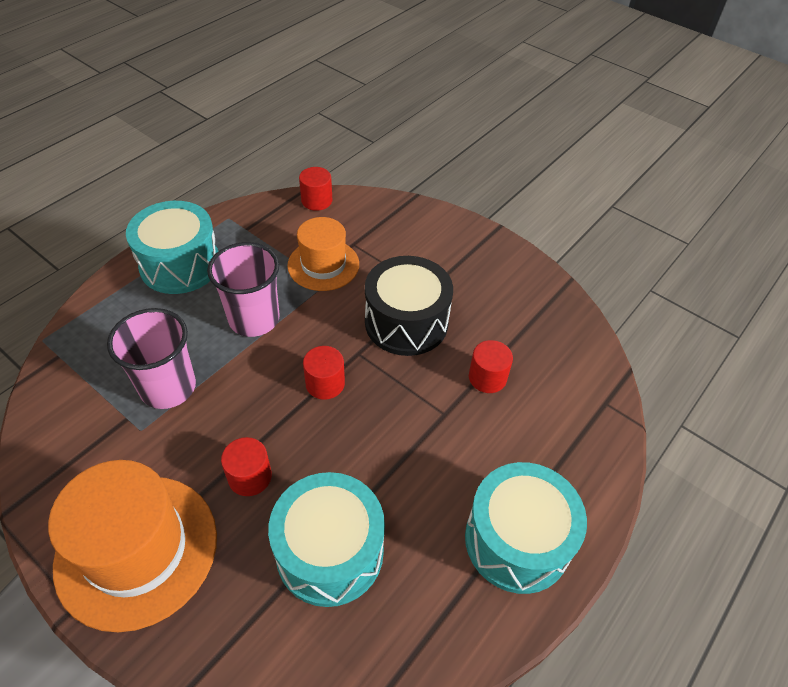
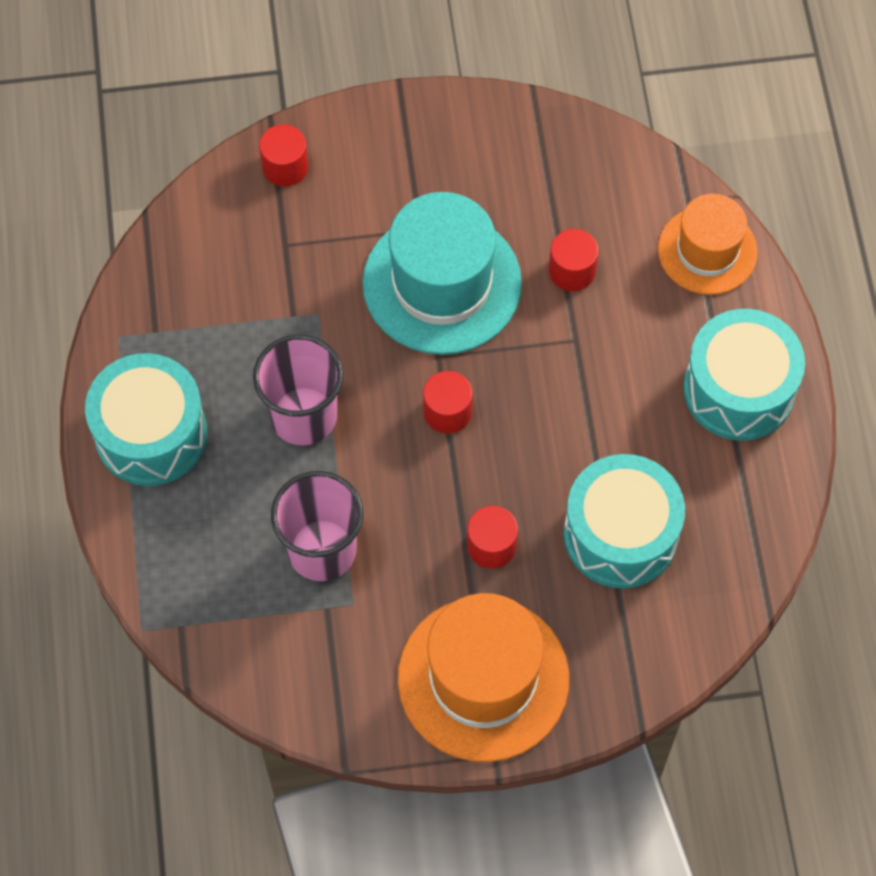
camera: 45 degrees left, 15 degrees up
orange hat [287,217,359,291] -> orange hat moved to [658,194,758,295]
red cylinder [299,167,332,211] -> red cylinder moved to [259,124,309,187]
black drum [365,256,453,356] -> turquoise hat [362,192,522,355]

